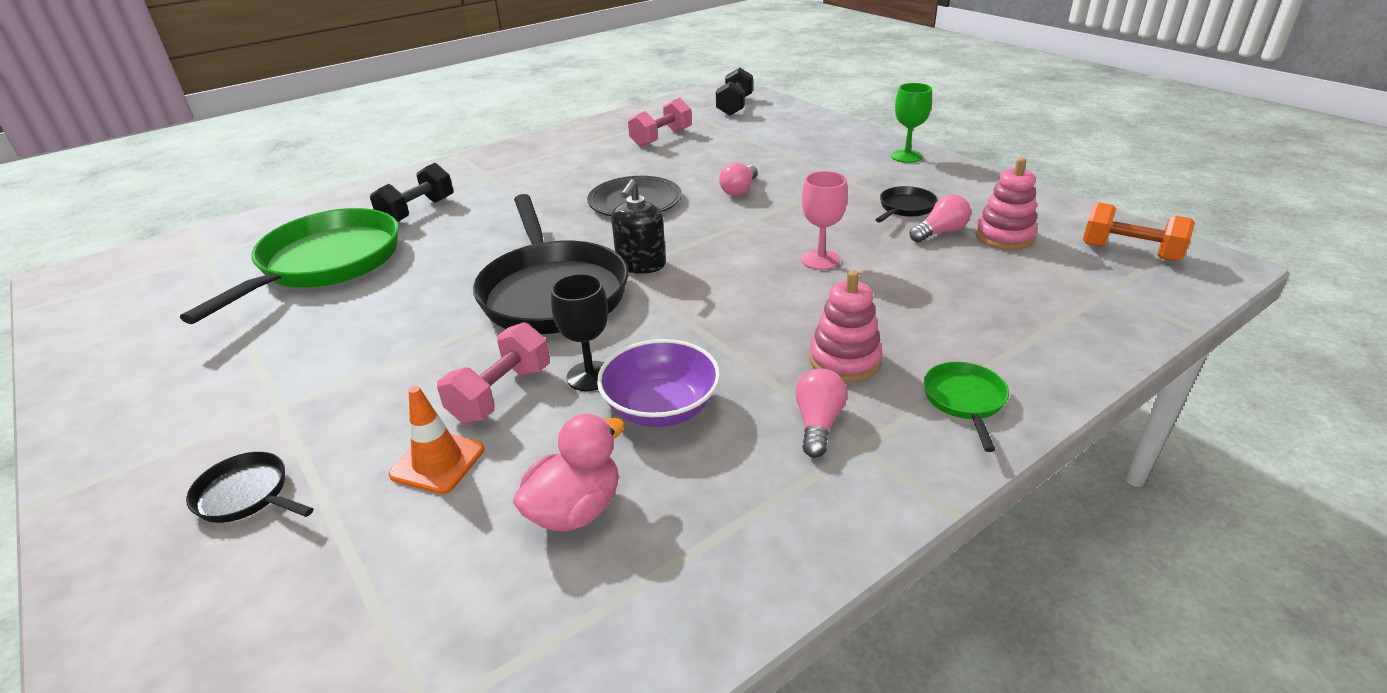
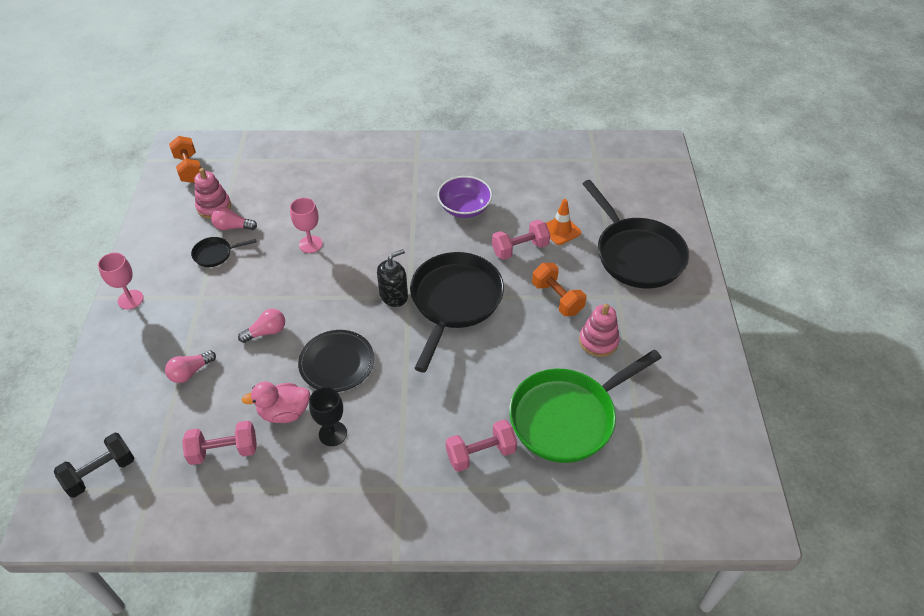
camera: 145 degrees left, 15 degrees up
black pan [186,452,314,523] -> black pan [582,180,689,289], size x2.31
black dumbbell [370,163,453,222] -> pink dumbbell [446,420,517,472]
pink duck [513,414,625,531] -> pink duck moved to [242,382,310,423]
black goblet [551,274,608,391] -> black goblet moved to [309,387,347,446]
pink light bulb [795,368,847,458] -> pink light bulb moved to [165,350,216,383]
pink stacking toy [809,270,882,382] -> pink stacking toy moved to [579,304,620,357]
green goblet [891,83,932,163] -> pink goblet [98,253,144,309]
green pan [923,362,1009,452] -> none
none -> orange dumbbell [532,263,586,316]

